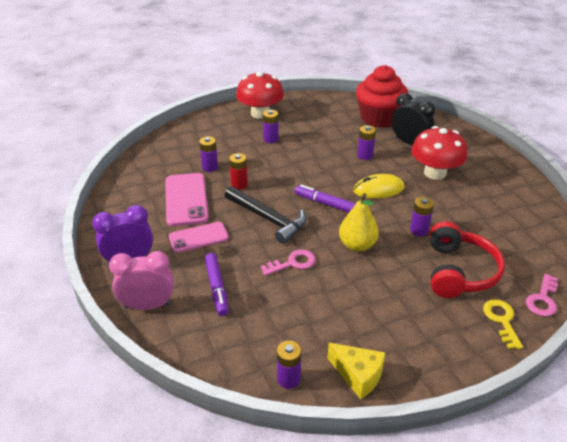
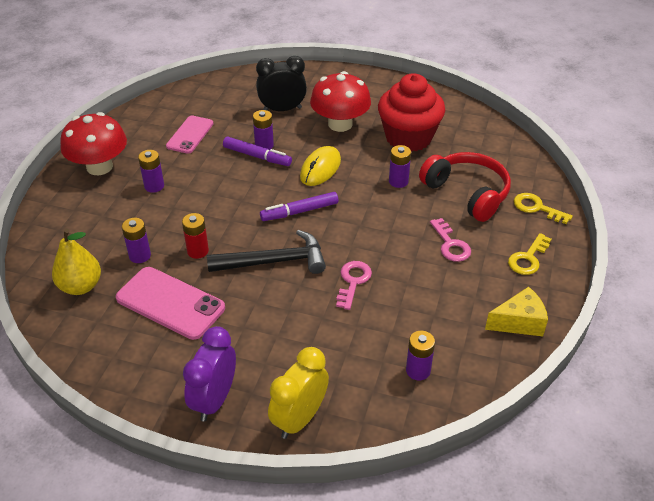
camera: 50 degrees left, 5 degrees up
pink clock [109,251,174,310] -> yellow clock [268,347,329,439]
pink phone [169,222,229,253] -> pink phone moved to [166,116,213,154]
purple marker [205,253,229,316] -> purple marker moved to [223,137,292,166]
purple battery [277,340,302,389] -> purple battery moved to [406,331,435,380]
yellow pear [339,193,379,251] -> yellow pear moved to [52,229,101,295]
red cupcake [356,65,408,128] -> red cupcake moved to [378,73,445,152]
pink key [526,274,558,317] -> pink key moved to [430,218,471,262]
none -> yellow key [508,233,552,275]

